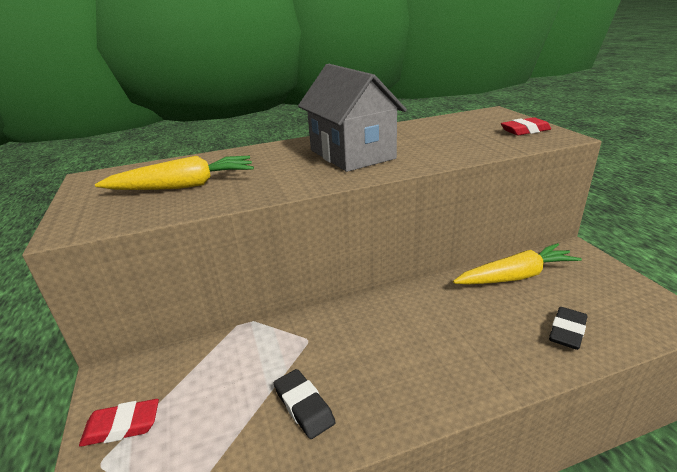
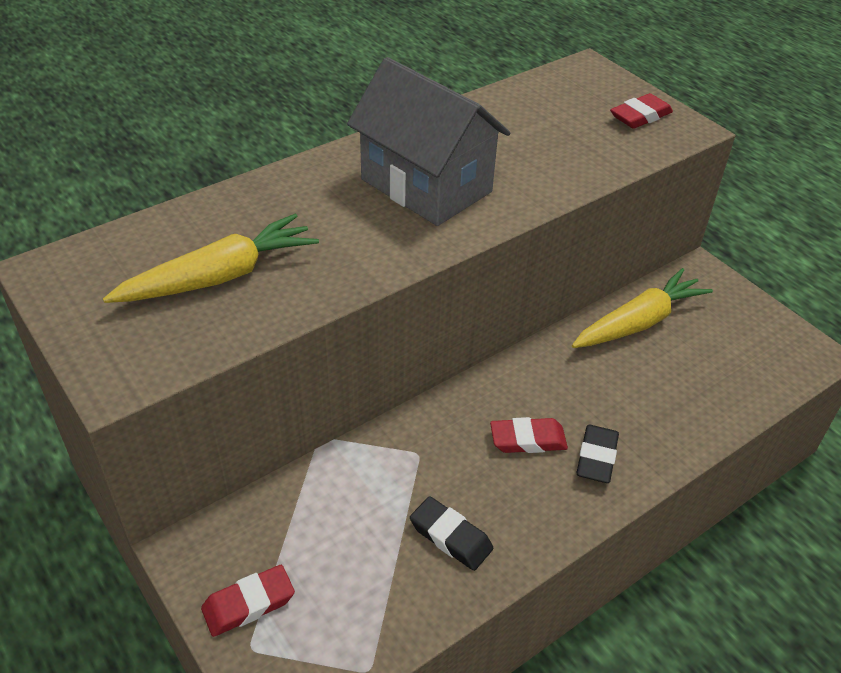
camera: 20 degrees left, 15 degrees up
black eraser [549,307,588,350] -> black eraser moved to [576,425,619,483]
none -> red eraser [490,417,568,453]

